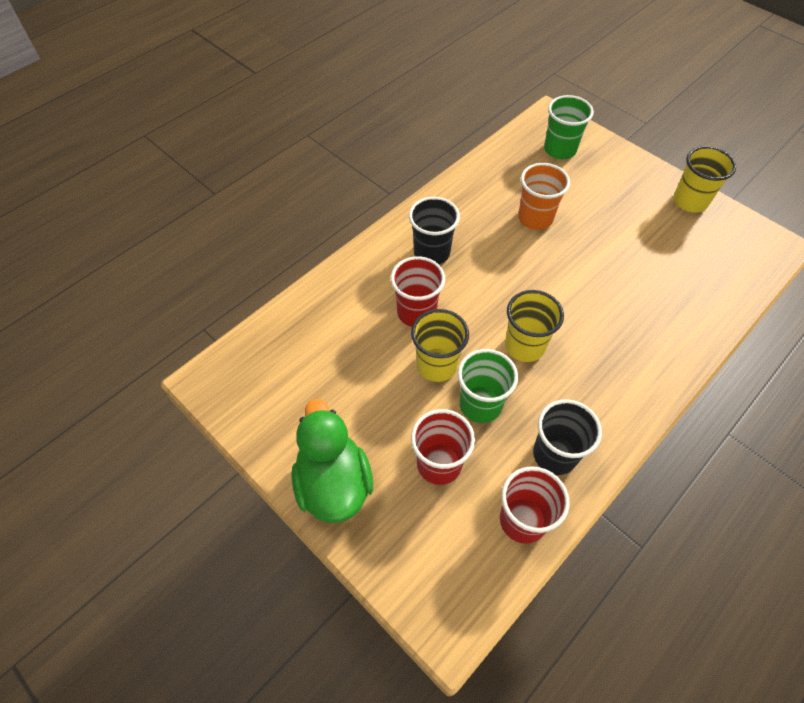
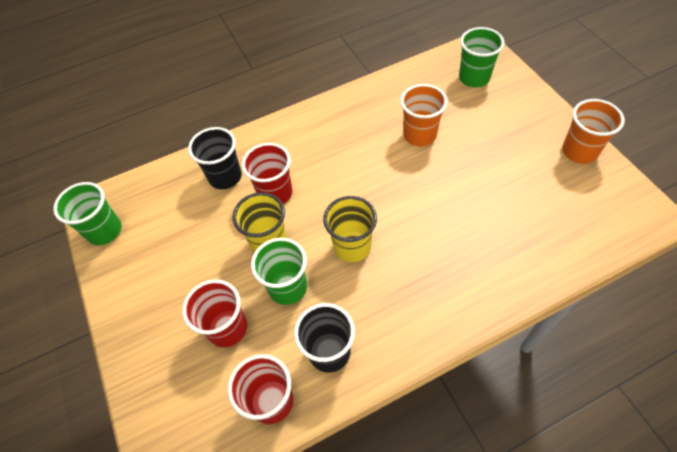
camera: 25 degrees right, 0 degrees up
green duck [291,399,373,523] -> none
black cup [409,197,460,264] -> black cup moved to [188,127,242,189]
yellow cup [673,146,736,213] -> orange cup [562,99,625,164]
none -> green cup [53,182,122,245]

